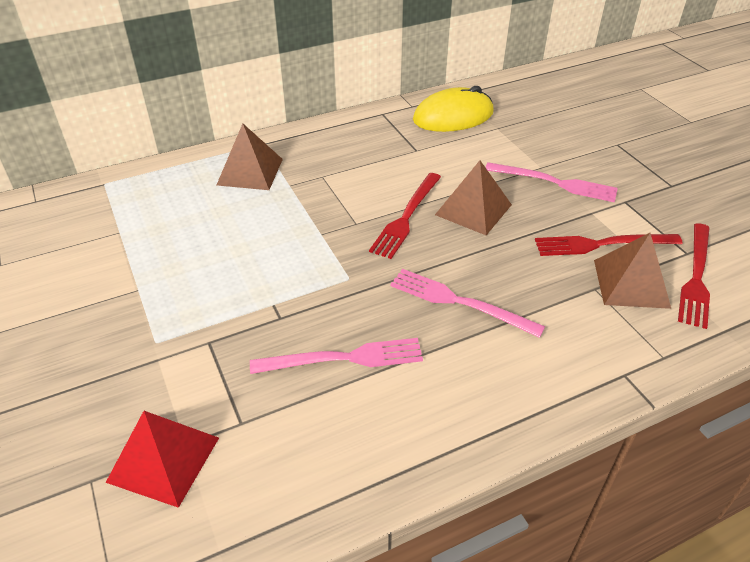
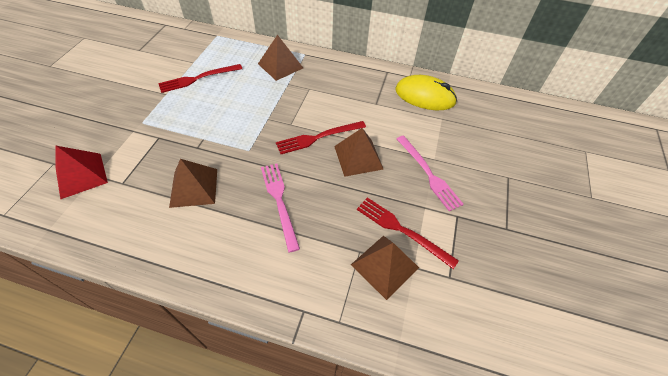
camera: 40 degrees right, 10 degrees up
pink fork [250,338,423,374] -> brown pyramid [169,159,217,208]
red fork [678,223,710,329] -> red fork moved to [158,64,242,93]

